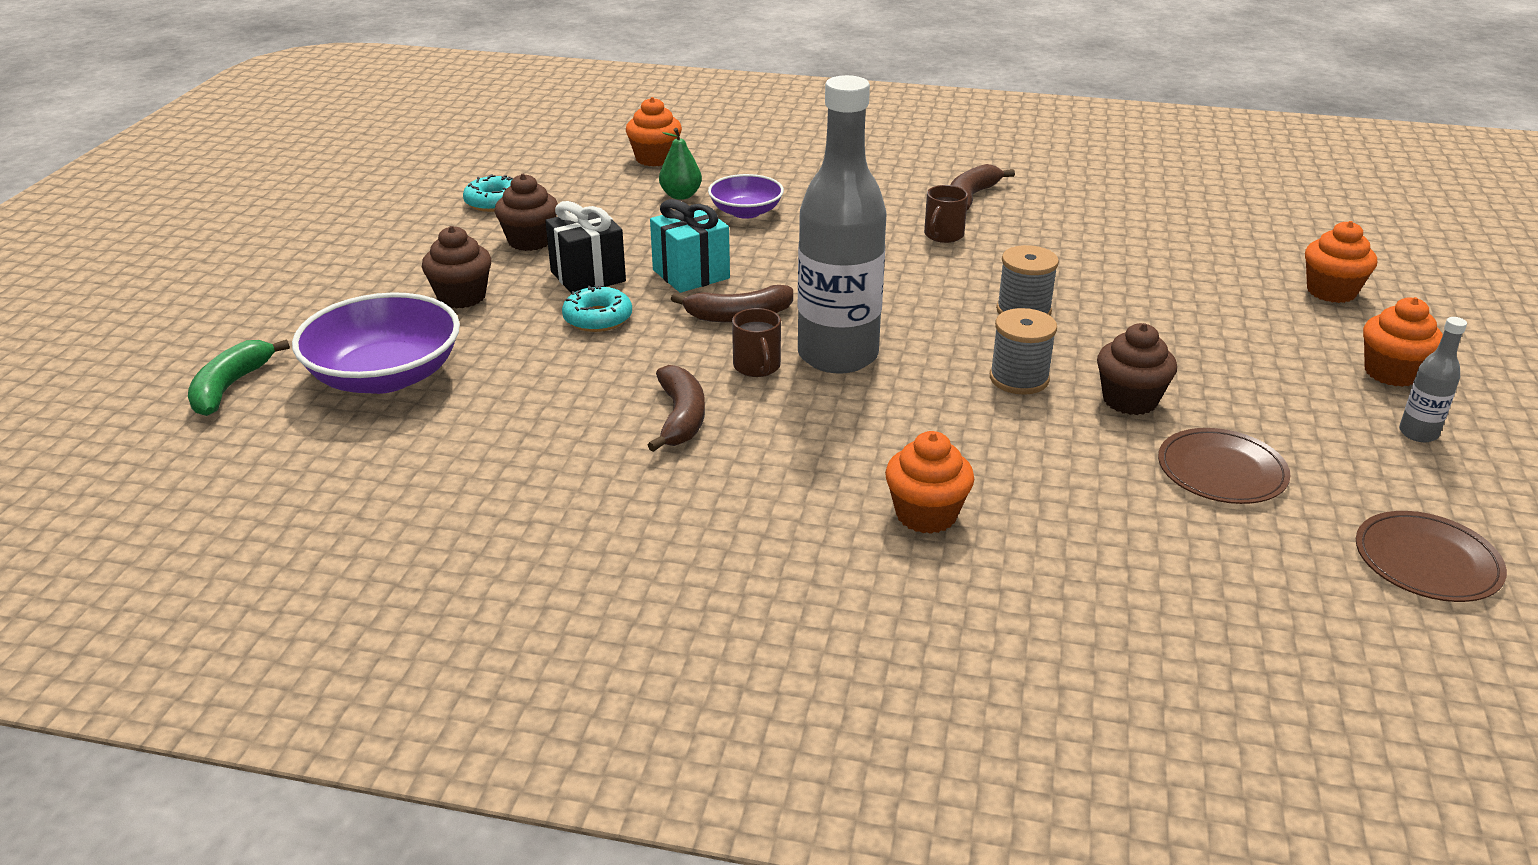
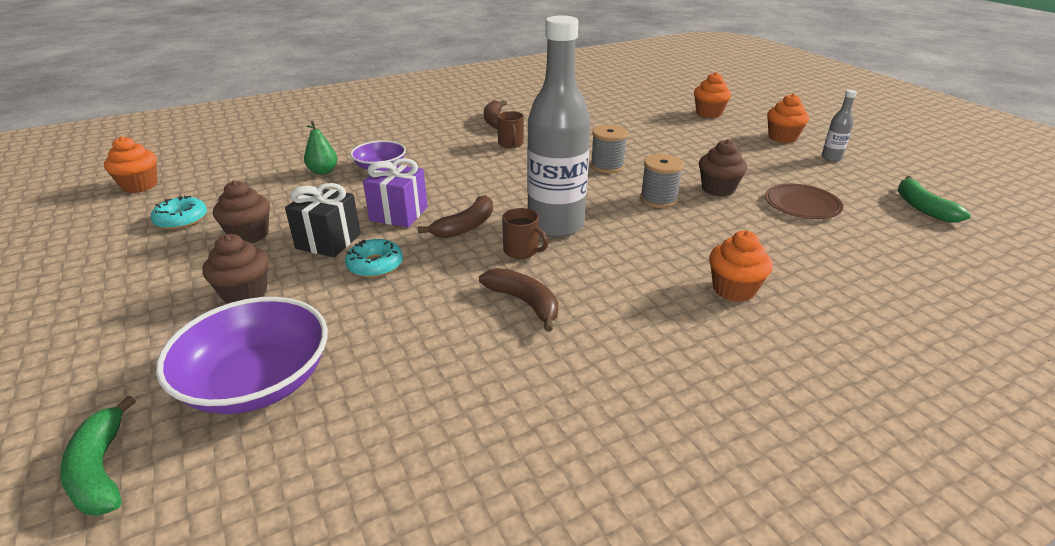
camera: 40 degrees left, 0 degrees up
orange cupcake [626,97,682,166] -> orange cupcake moved to [104,136,157,193]
turquoise gift [650,199,730,293] -> purple gift [363,158,428,227]
brown plate [1356,511,1507,602] -> green banana [897,176,971,222]

